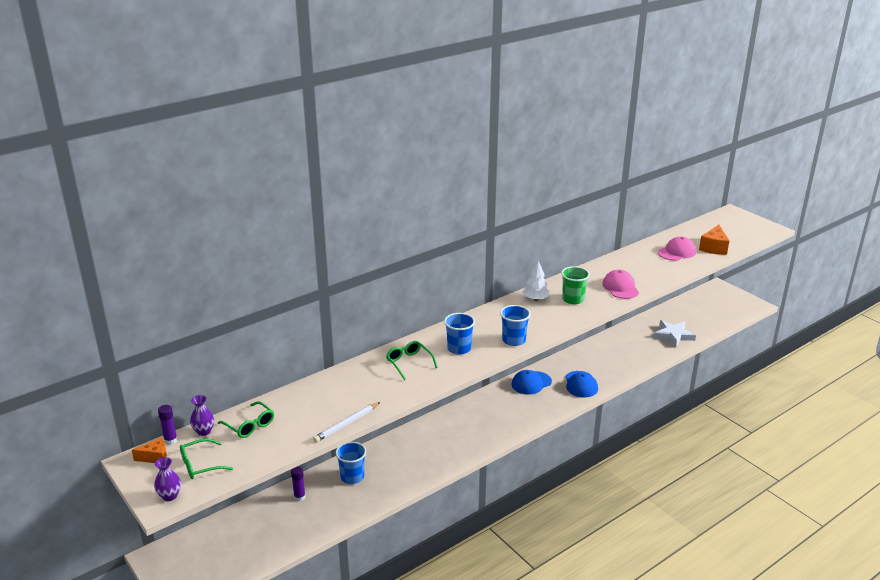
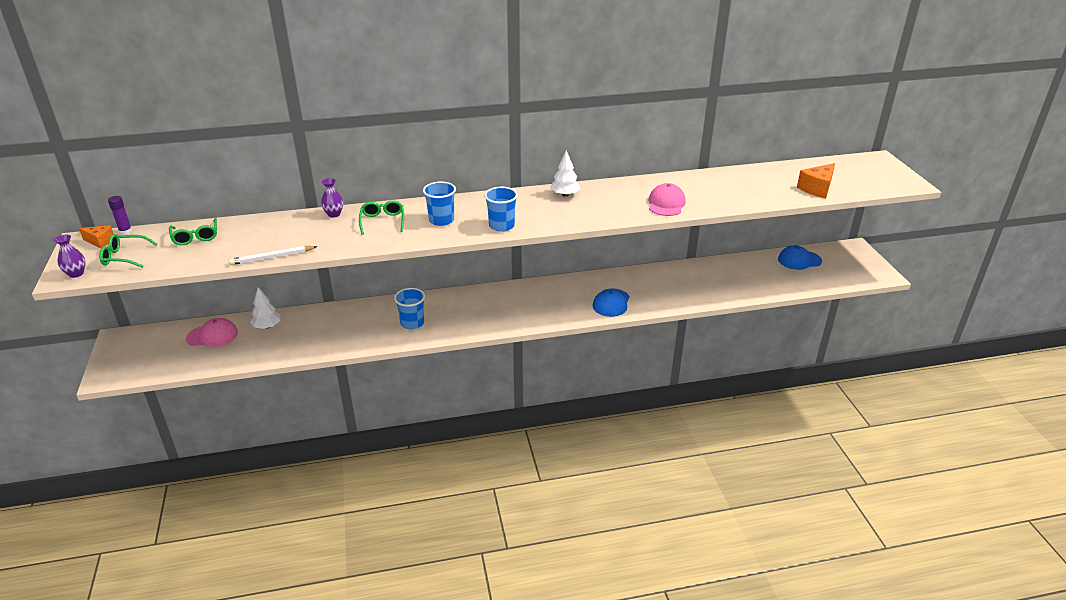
camera: 25 degrees right, 5 degrees up
purple vase [190,395,214,436] -> purple vase moved to [321,178,343,217]
purple glue stick [291,466,305,501] -> white tree [250,288,281,329]
blue cup [335,442,366,484] -> blue cup moved to [394,288,425,329]
blue cap [512,370,552,395] -> blue cap moved to [778,245,822,270]
green cup [561,266,590,305] -> none
white star [654,320,696,347] -> none
pink cap [658,237,696,261] -> pink cap moved to [186,318,238,347]

